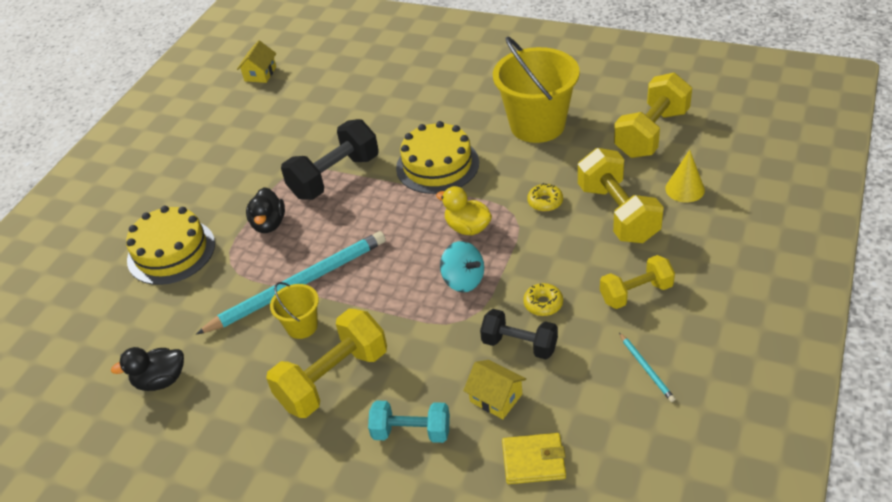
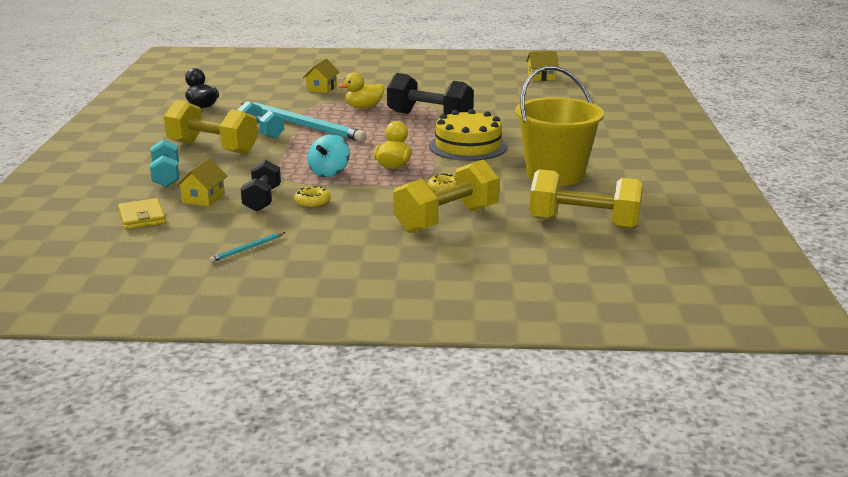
camera: 65 degrees right, 20 degrees down
yellow cake [126,206,215,285] -> yellow house [303,58,340,93]
black duck [246,187,285,233] -> yellow duck [338,72,385,109]
yellow bucket [270,282,319,339] -> turquoise dumbbell [237,101,284,139]
yellow dumbbell [600,255,675,309] -> none
yellow cone [665,150,705,203] -> none

